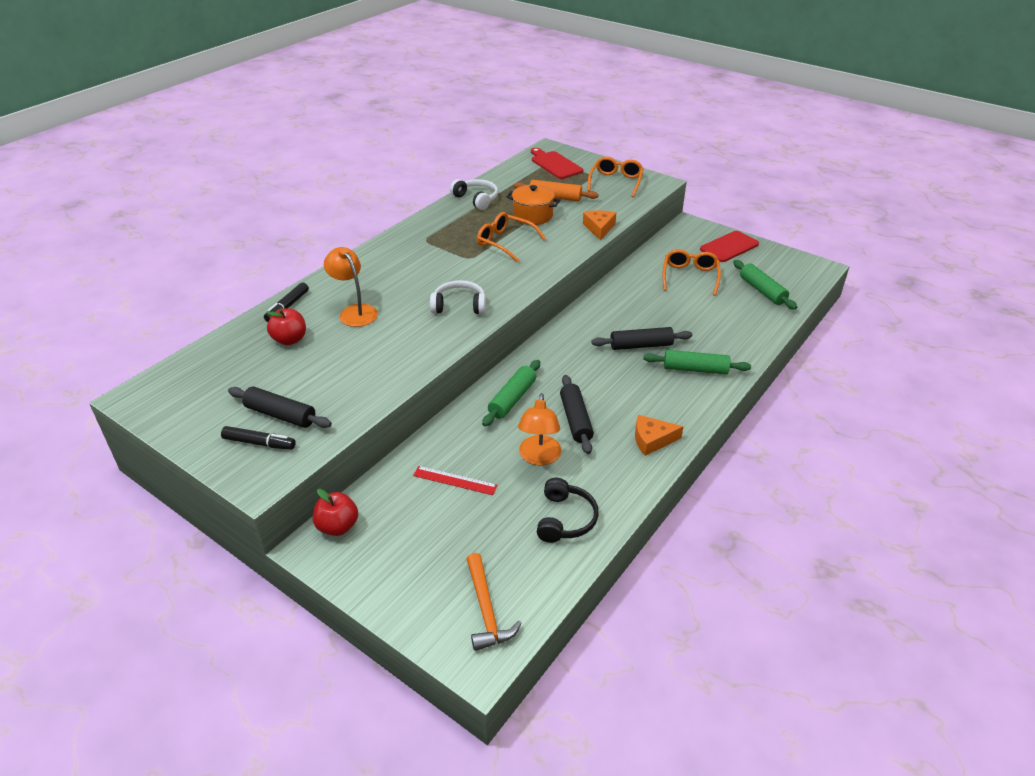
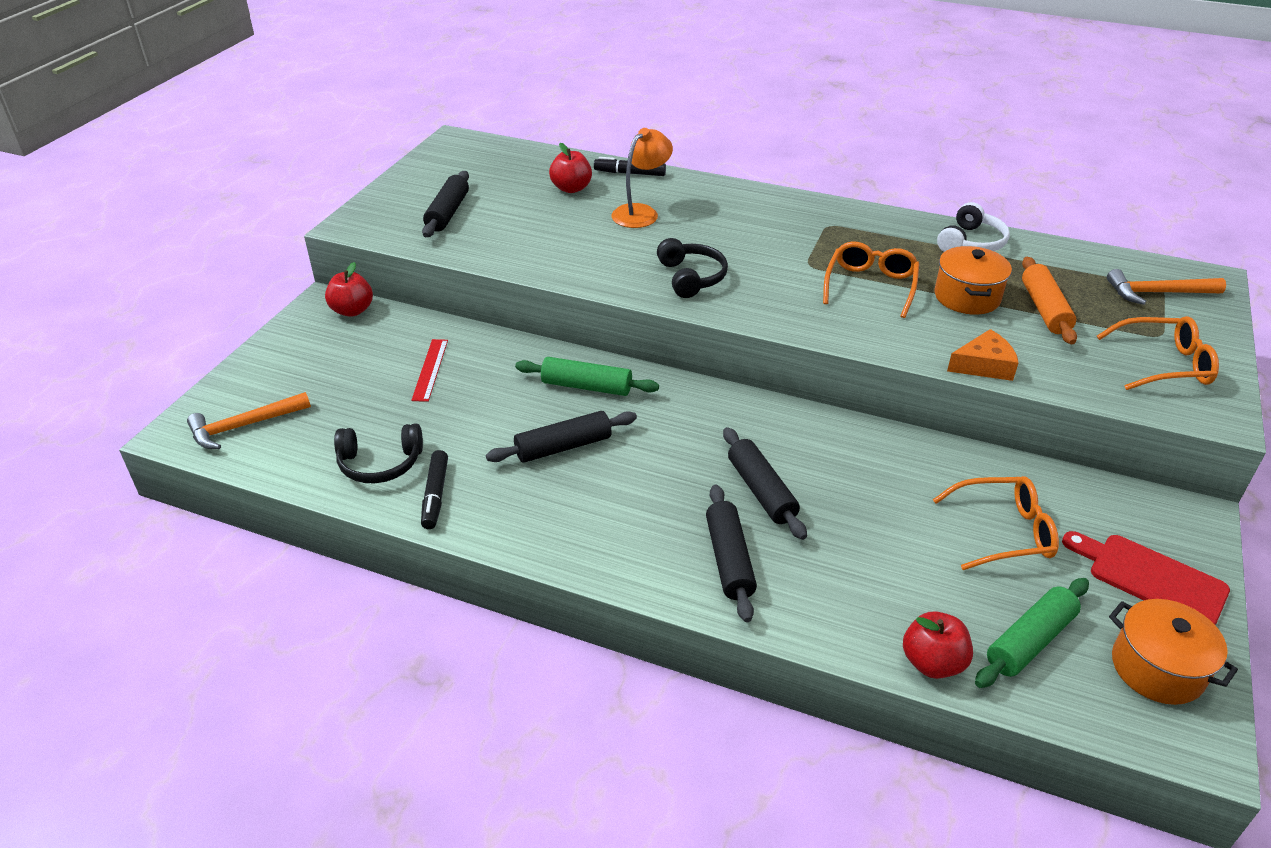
camera: 75 degrees right, 0 degrees up
black marker [221,426,296,450] -> black marker moved to [421,450,448,529]
white headphones [430,280,486,314] -> black headphones [657,238,728,298]
orange lamp [518,393,562,465] -> none
red cutting board [531,148,583,179] -> orange hammer [1107,269,1226,305]
orange cheese [635,415,684,456] -> none
green rolling pin [643,350,751,375] -> black rolling pin [706,485,757,622]
none -> red apple [903,611,973,679]
none -> orange pot [1109,599,1238,705]

